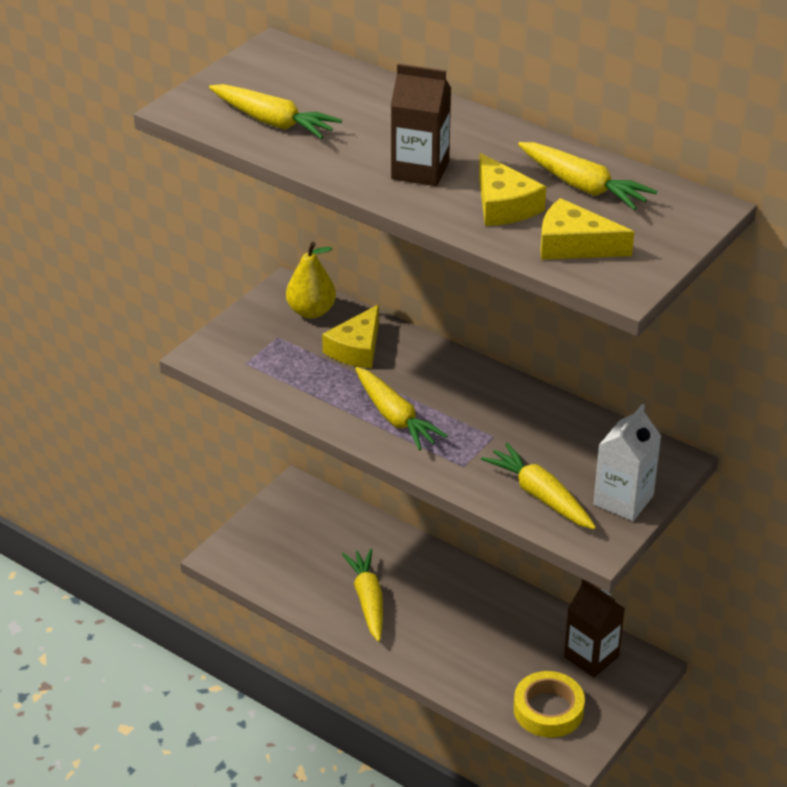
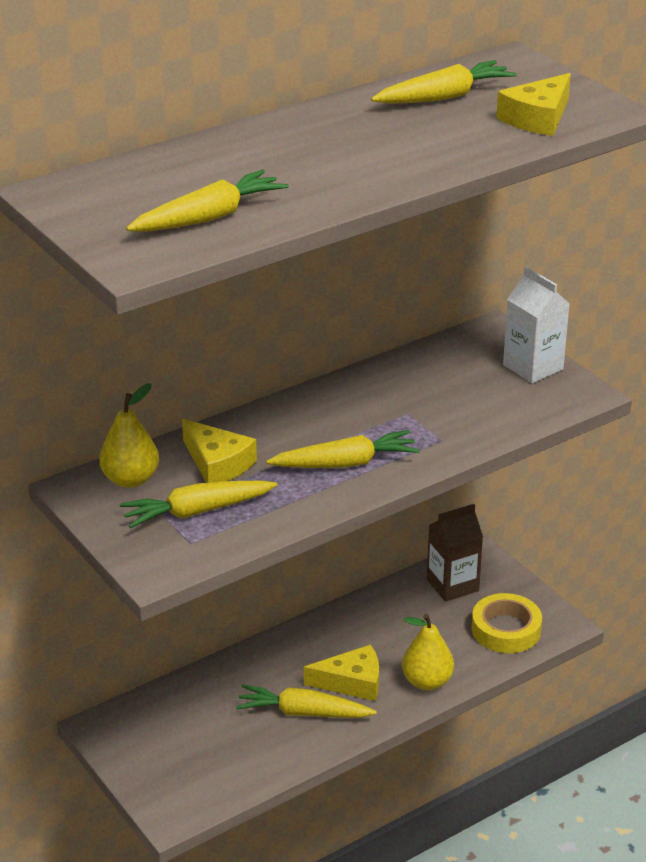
camera: 70 degrees left, 5 degrees down
brown carton [391,64,451,186] -> none
yellow cheese [479,153,546,226] -> yellow cheese moved to [304,645,379,701]
yellow carrot [481,443,596,529] -> yellow carrot moved to [120,480,278,528]
none -> yellow pear [402,614,454,690]

